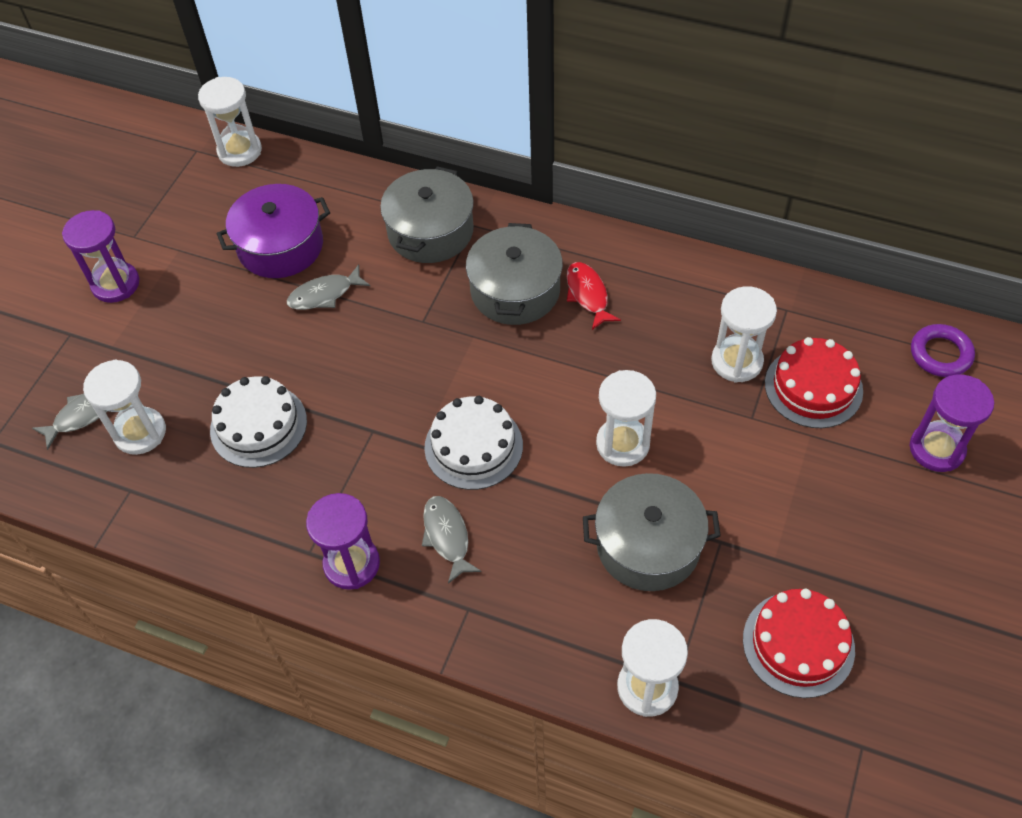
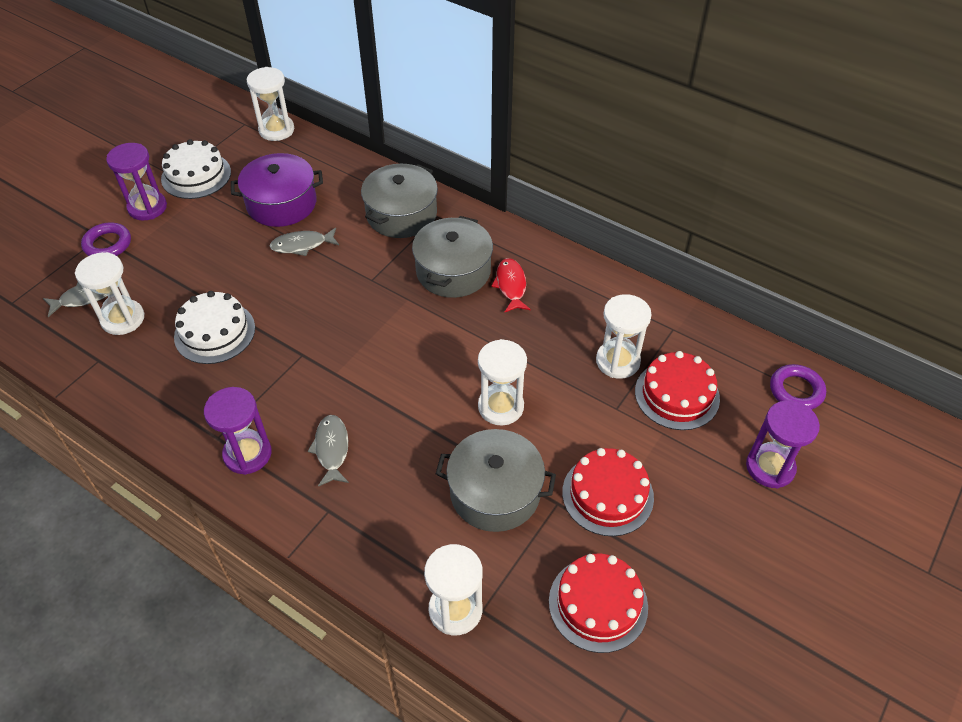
camera: 10 degrees right, 5 degrees down
white cake [424,396,523,490] -> white cake moved to [161,139,231,199]
none -> purple ring [81,223,131,256]
none -> red cake [562,448,654,536]

